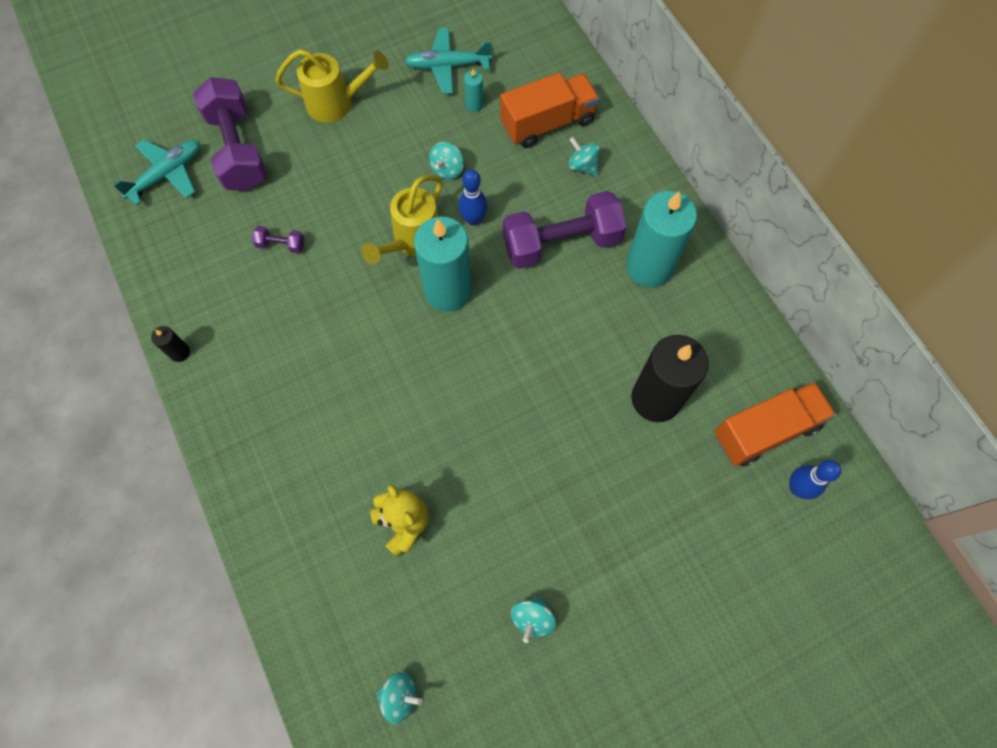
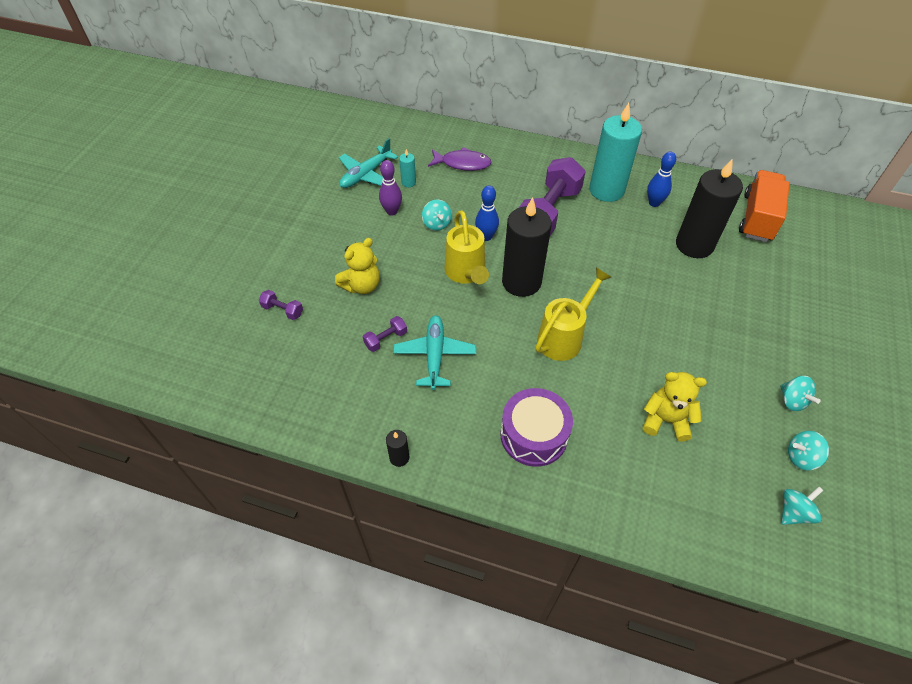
camera: 45 degrees left, 15 degrees down
turquoise plane [114,139,200,206] -> turquoise plane moved to [393,315,476,390]
purple dumbbell [193,77,267,191] -> purple dumbbell [259,290,303,320], size x0.42
yellow watering can [275,49,389,123] -> yellow watering can moved to [536,268,611,361]
turquoise candle [414,217,472,312] -> black candle [502,197,552,297]
orange truck [500,73,599,148] -> purple fish [428,147,492,171]
turquoise spinning top [568,137,600,176] -> turquoise spinning top moved to [788,431,829,470]
blue bowling pin [789,460,841,499] -> blue bowling pin moved to [647,151,676,207]
none -> yellow teddy bear [335,238,380,294]
none -> purple bowling pin [379,160,402,216]
none -> purple drum [500,388,573,467]

